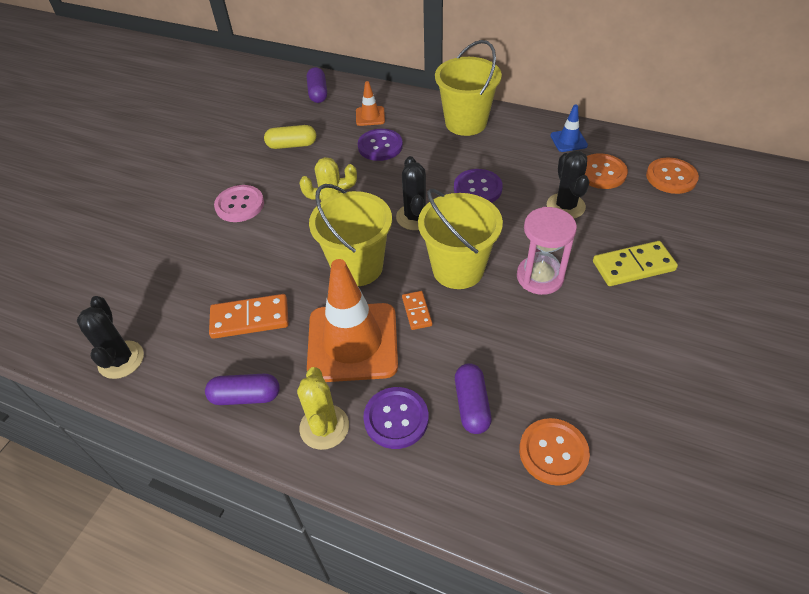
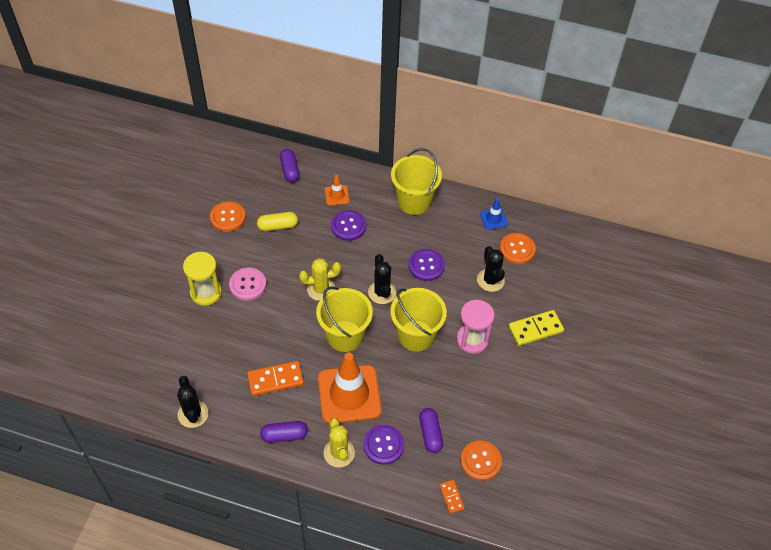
camera: 10 degrees left, 5 degrees up
orange domino [402,291,432,330] -> orange domino moved to [439,480,465,514]
orange button [646,158,699,194] -> orange button moved to [210,201,246,232]
none -> yellow hourglass [183,252,222,306]

